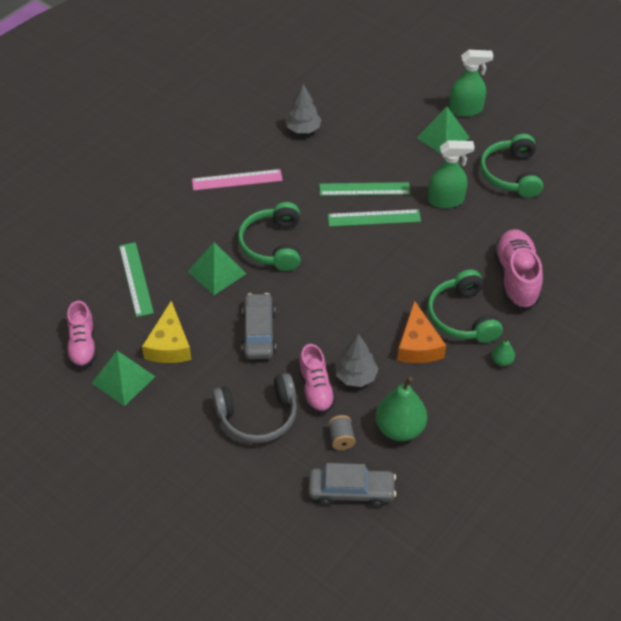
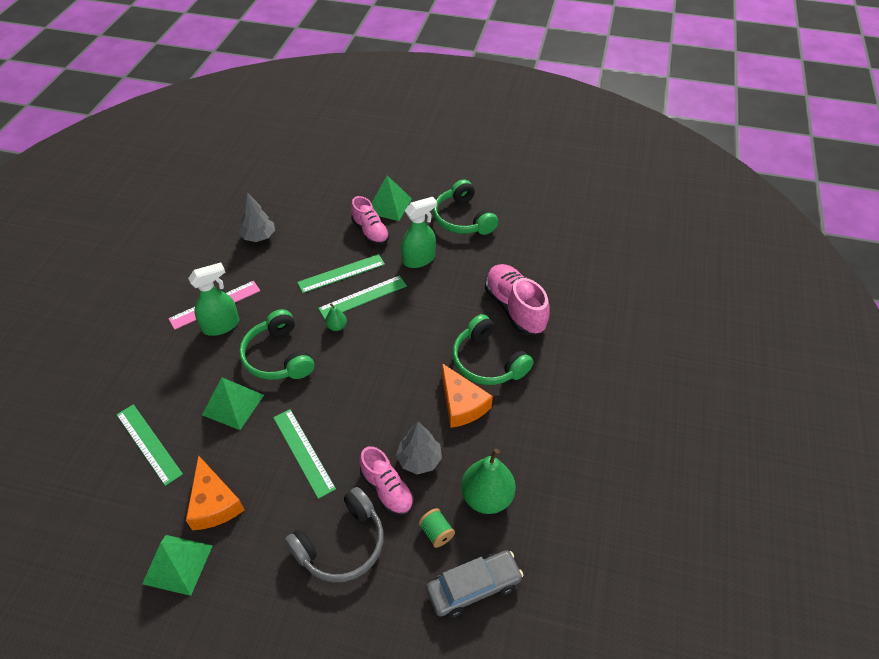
camera: 25 degrees left, 0 degrees up
pink shoe [67,301,97,369] -> pink shoe moved to [351,196,390,245]
yellow cheese [142,301,191,363] -> orange cheese [186,455,244,530]
grey car [242,293,276,360] -> green ruler [273,409,336,499]
grey spool [328,415,356,450] -> green spool [418,508,455,548]
green spray bottle [449,50,493,117] -> green spray bottle moved to [188,263,239,336]
green pear [491,337,515,366] -> green pear moved to [325,303,347,331]

